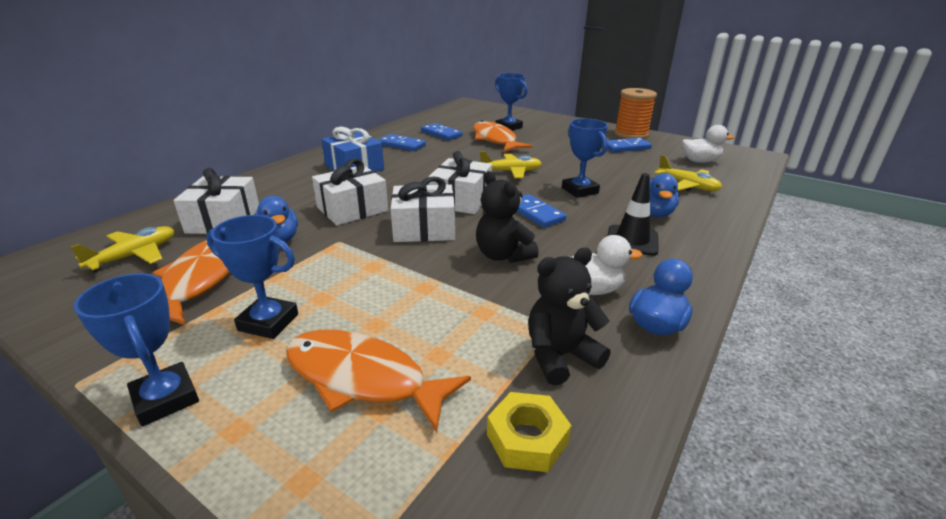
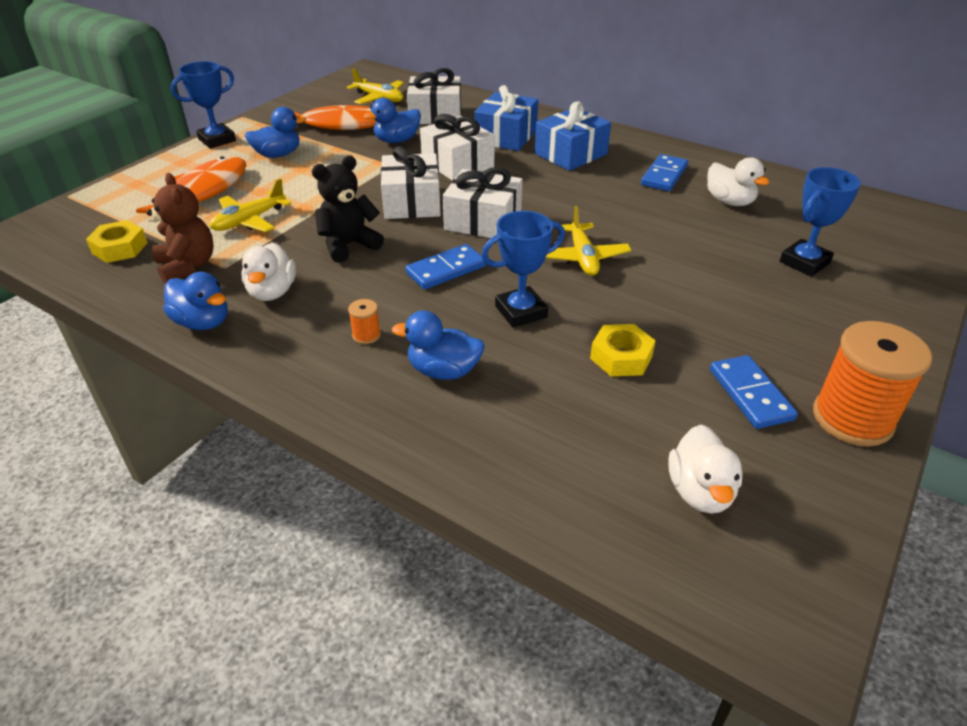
camera: 90 degrees right, 10 degrees up
blue trophy [206,215,298,339] -> blue duck [245,107,306,158]
blue domino [421,123,463,140] -> white duck [707,157,770,206]
orange fish [473,121,533,152] -> none
black teddy bear [528,248,611,386] -> brown teddy bear [146,173,214,284]
black traffic cone [608,173,659,256] -> orange spool [348,299,381,344]
yellow plane [654,155,722,191] -> yellow plane moved to [209,178,291,232]
none -> blue gift [474,85,538,151]
none -> yellow nut [590,324,656,376]

